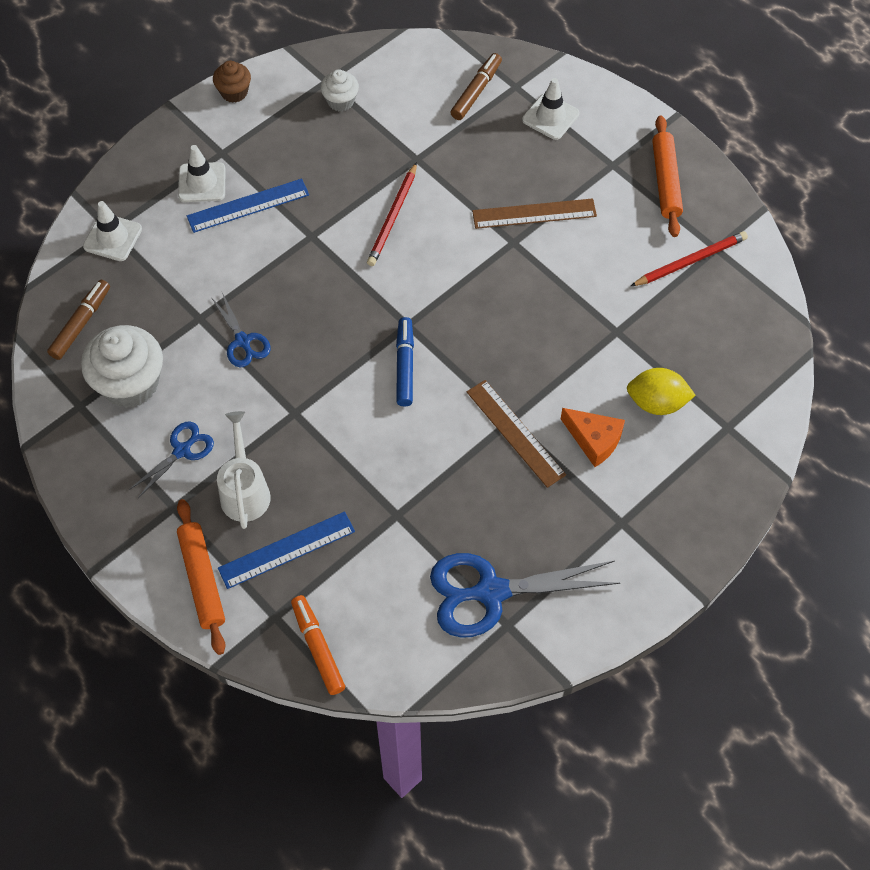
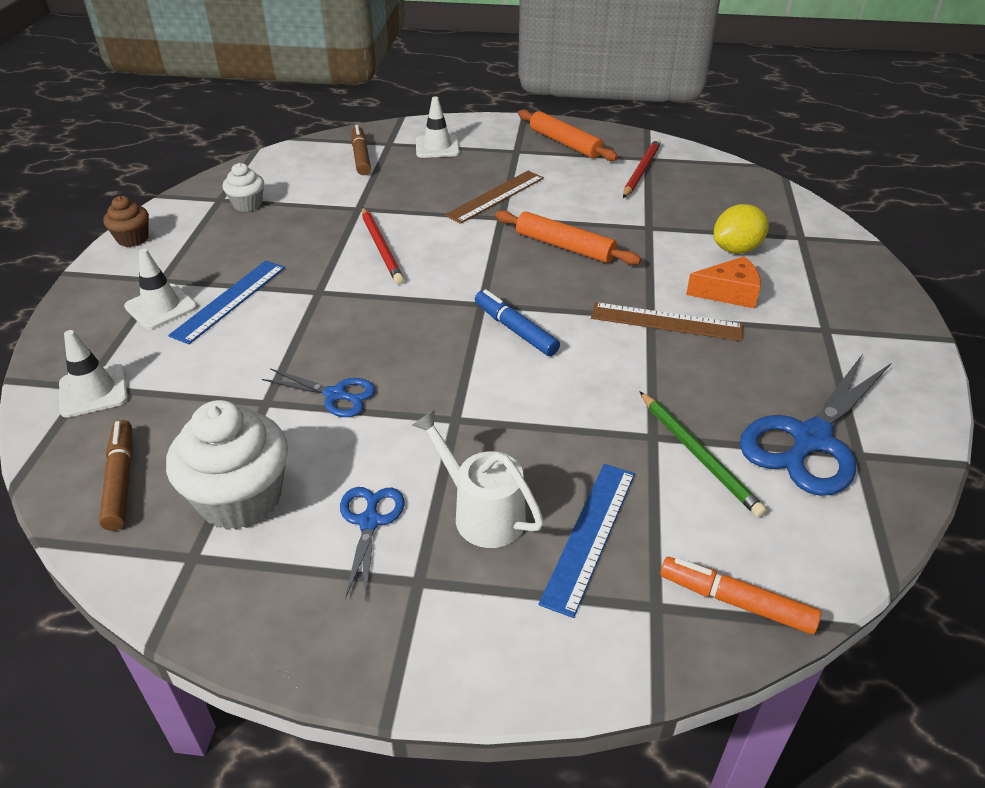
camera: 40 degrees left, 20 degrees down
orange rolling pin [177,499,226,655] -> orange rolling pin moved to [495,210,641,265]
none -> green pencil [639,391,767,517]

